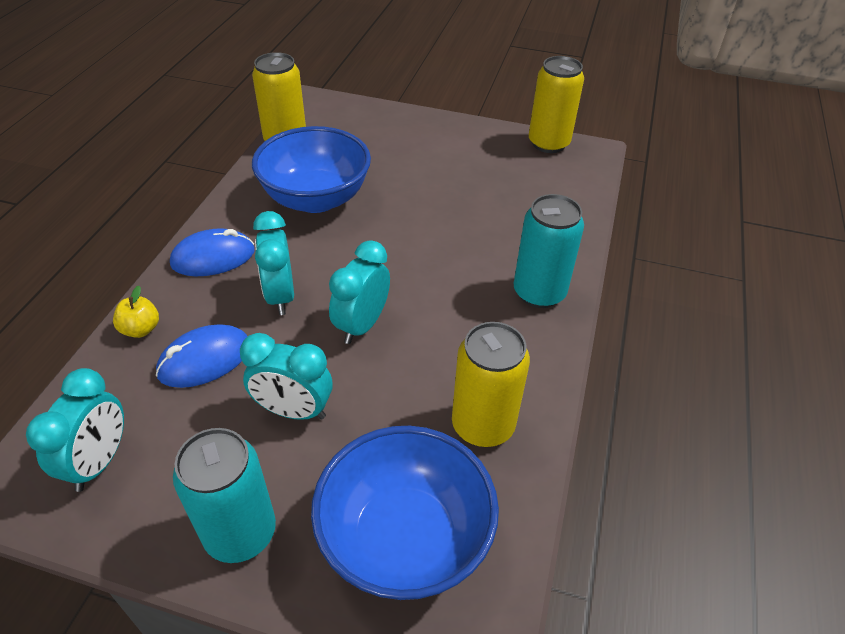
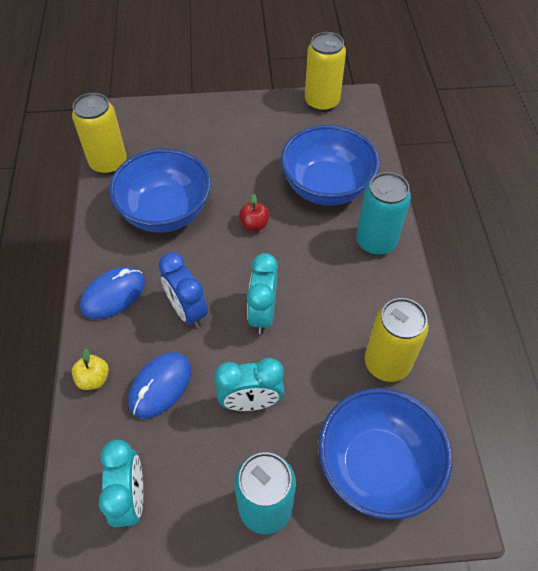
camera: 20 degrees left, 10 degrees up
turquoise clock [253,211,294,315] -> blue clock [159,252,208,328]
none -> red apple [239,194,270,231]
none -> blue bowl [281,125,379,205]

